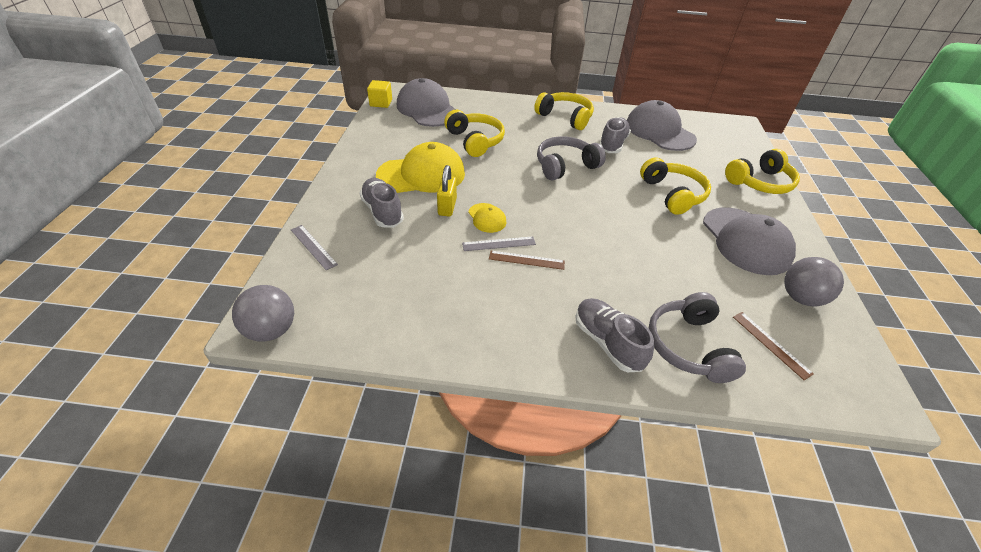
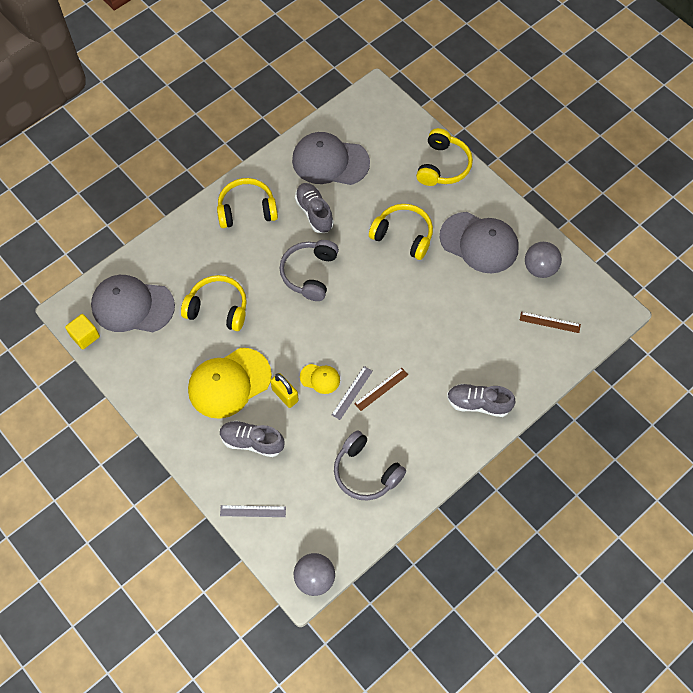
camera: 45 degrees left, 20 degrees up
yellow cap [376,142,465,193] -> yellow cap turned 150 degrees counterclockwise [188,348,272,419]
grey headphones [648,292,746,383] -> grey headphones moved to [334,430,406,501]

